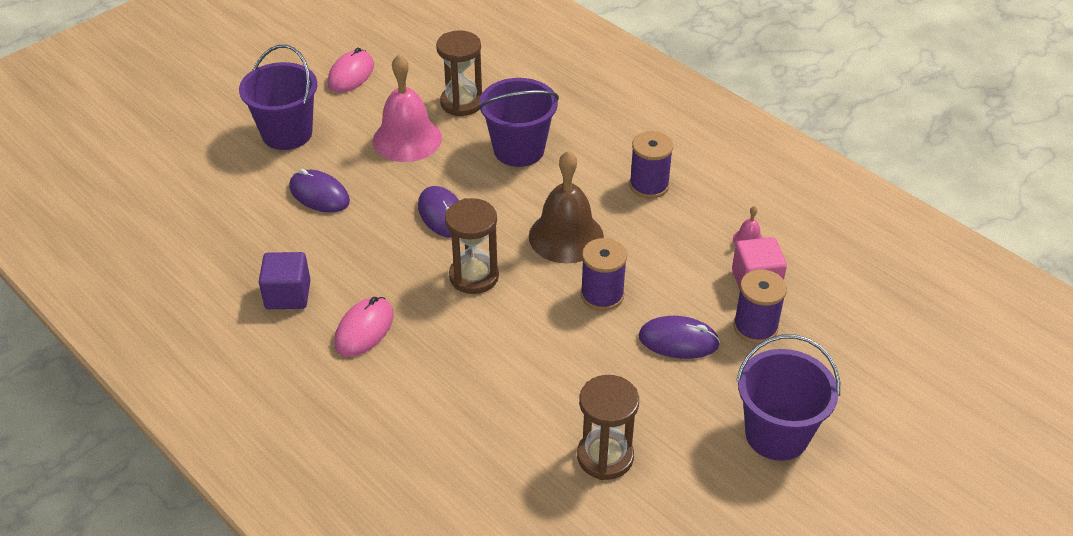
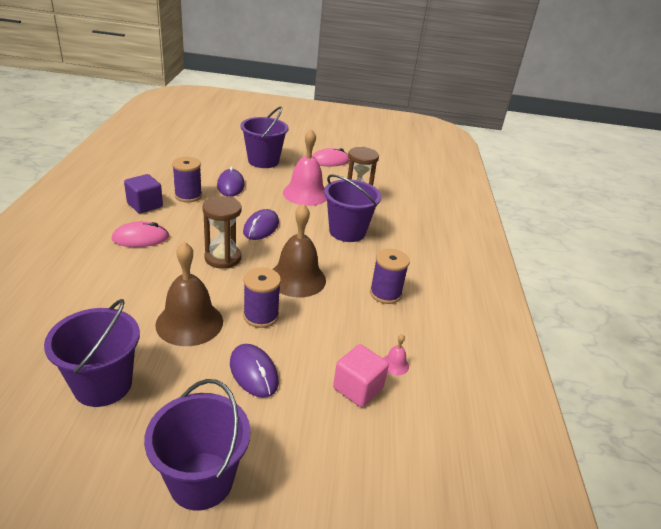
camera: 45 degrees right, 10 degrees down
brown hourglass [577,375,639,480] -> purple bucket [44,299,140,407]
purple spool [733,269,787,344] -> purple spool moved to [172,157,202,202]
none -> brown bell [155,242,223,346]

